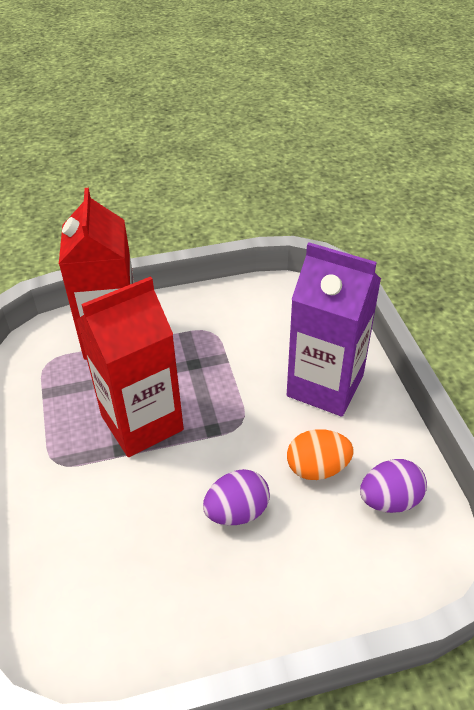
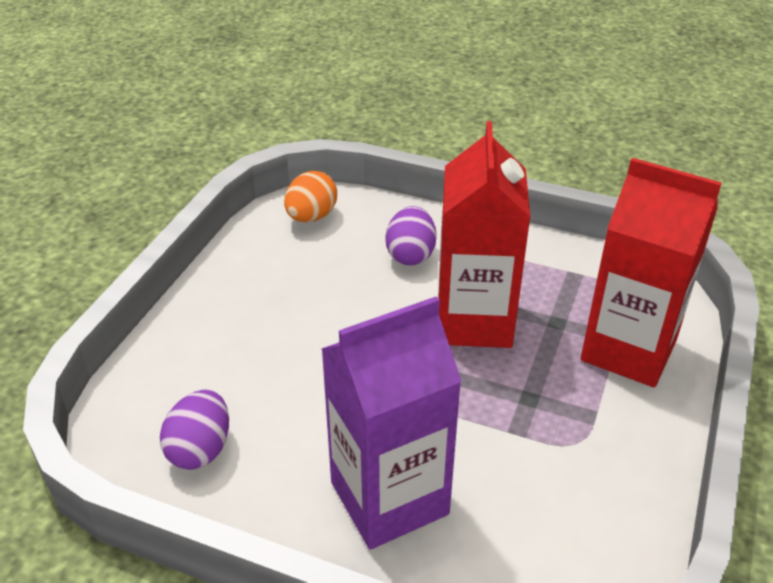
camera: 125 degrees right, 5 degrees down
purple egg [203,469,270,525] -> purple egg moved to [386,206,437,265]
orange egg [287,429,354,480] -> orange egg moved to [284,171,337,222]

